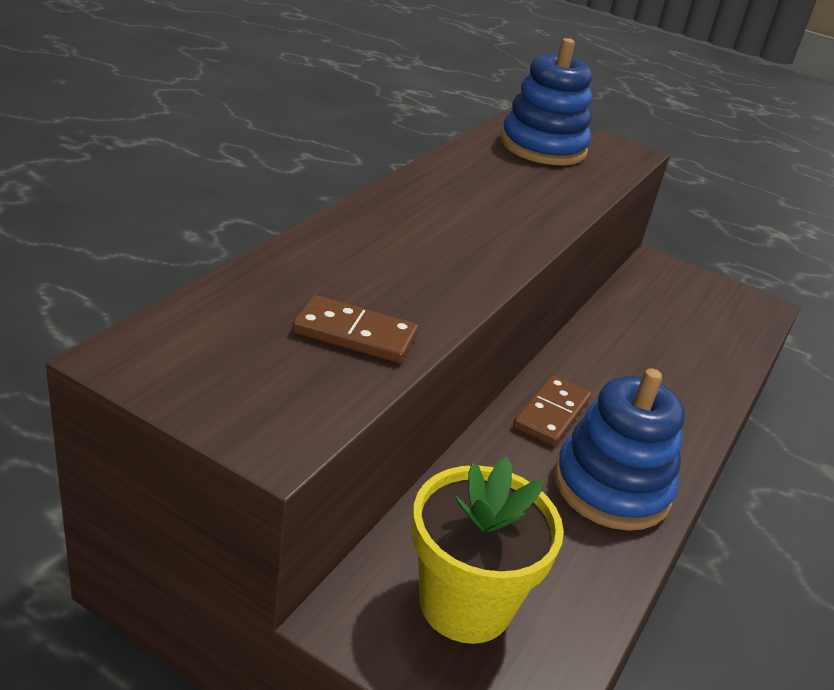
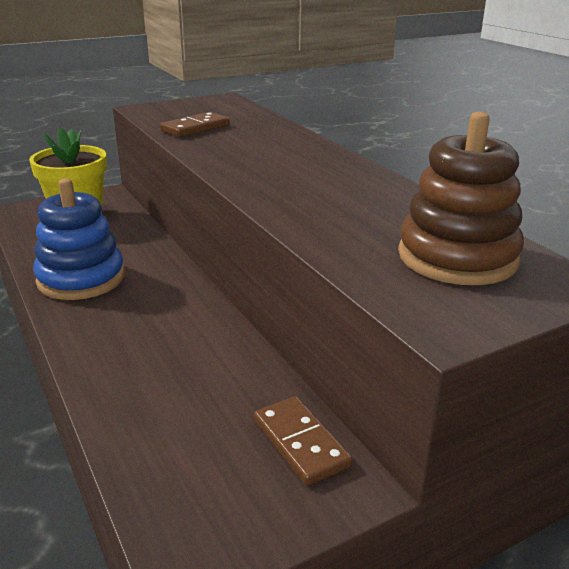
camera: 125 degrees right, 5 degrees down
blue stacking toy [501,38,592,165] -> brown stacking toy [398,112,524,285]
brown domino [513,375,591,446] -> brown domino moved to [254,396,352,485]

